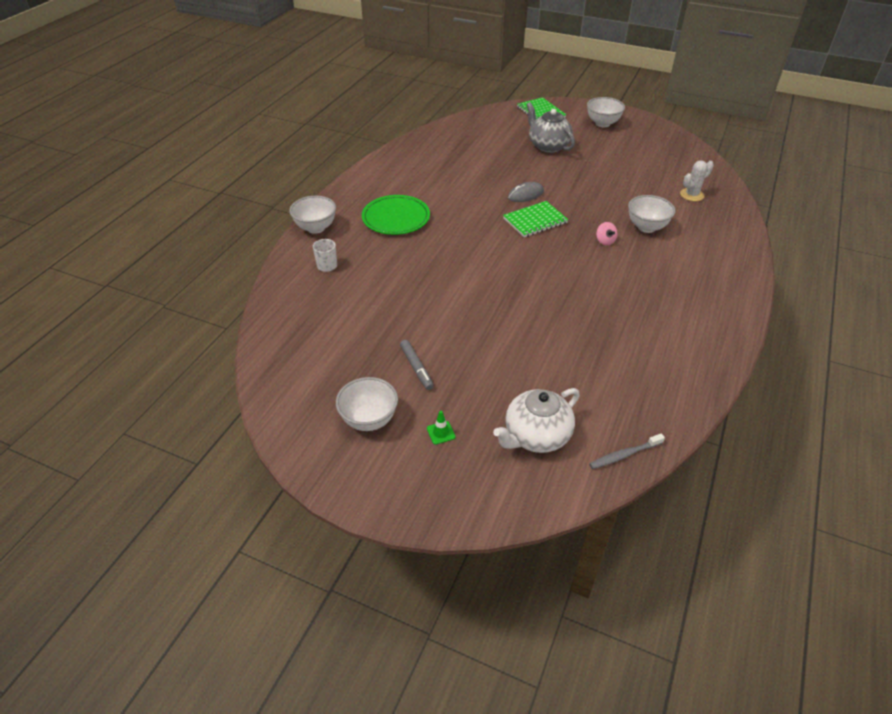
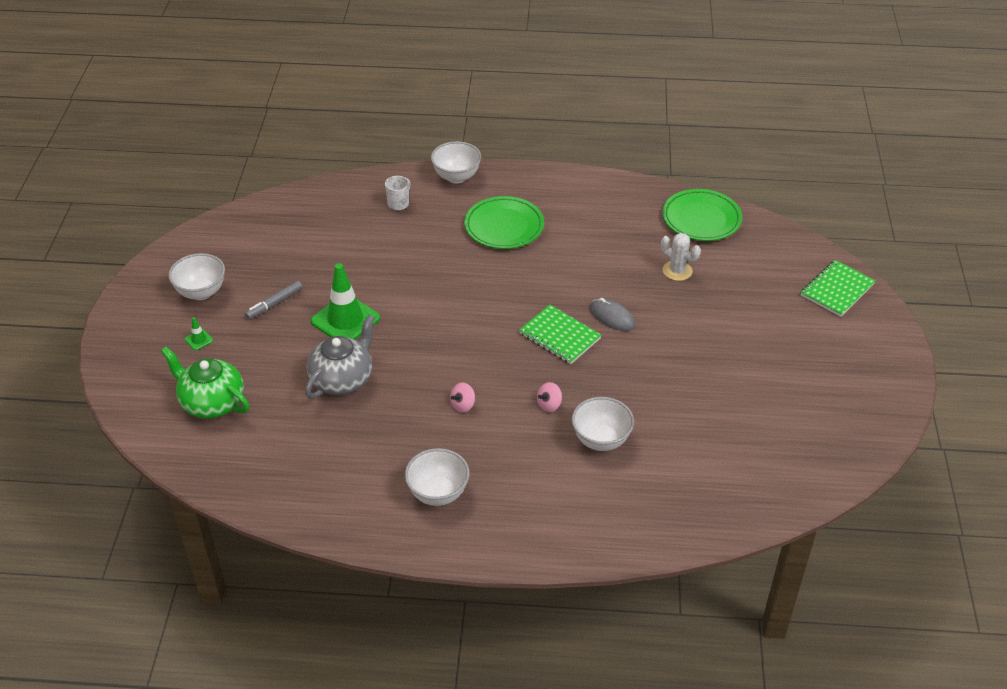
camera: 70 degrees right, 0 degrees up
white teapot [493,388,580,453] -> green teapot [161,347,249,419]
grey teapot [527,102,575,153] -> grey teapot moved to [305,315,375,399]
white bowl [587,97,625,127] -> white bowl moved to [405,448,469,506]
grey toothbrush [589,433,665,469] -> none
white cactus [680,160,714,201] -> white cactus moved to [661,233,701,281]
none -> green traffic cone [311,263,380,340]
none -> pink spinning top [450,383,475,412]
none -> green plate [662,189,742,241]

